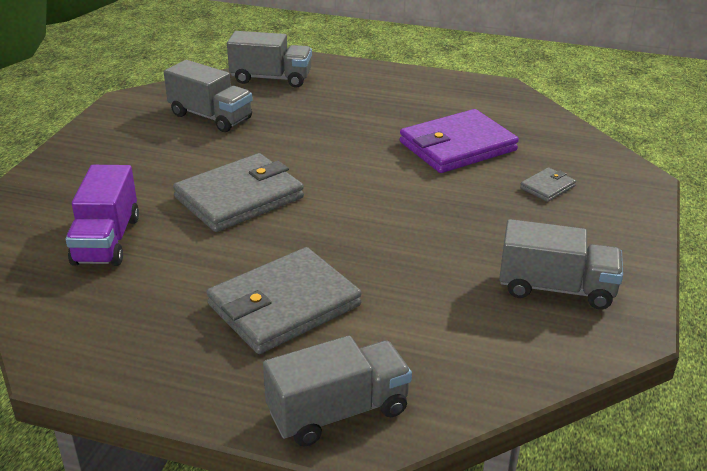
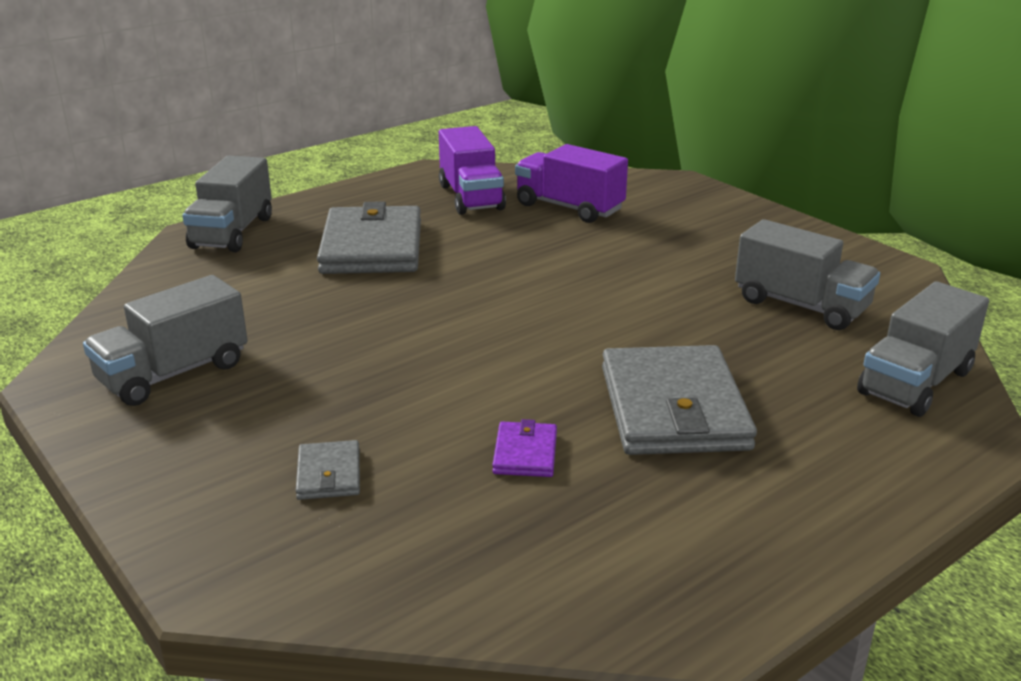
camera: 125 degrees right, 5 degrees down
grey truck [164,60,253,132] -> grey truck turned 120 degrees counterclockwise [735,219,880,330]
grey wallet [173,153,304,232] -> grey wallet moved to [602,345,757,455]
purple wallet [400,109,519,173] -> purple wallet [492,419,557,477], size x0.45
none -> purple truck [439,126,506,215]

